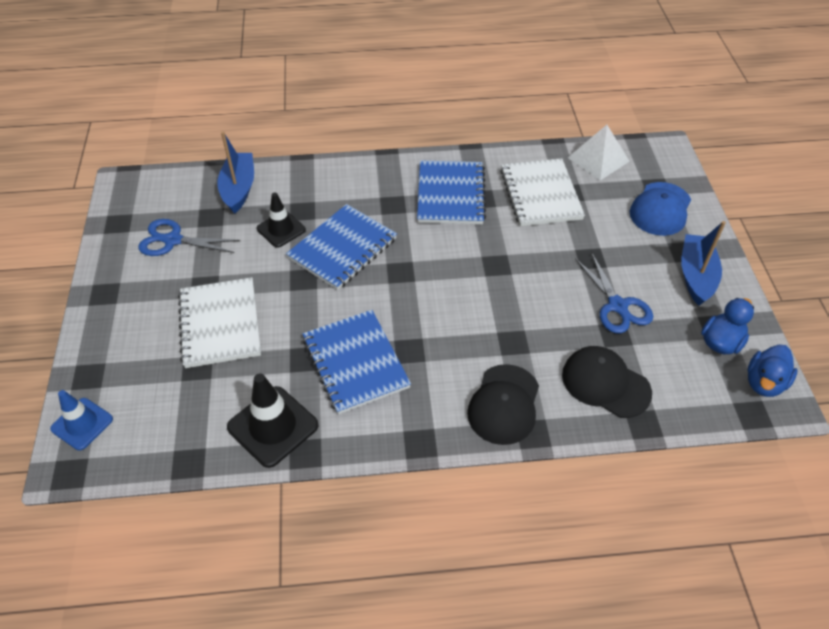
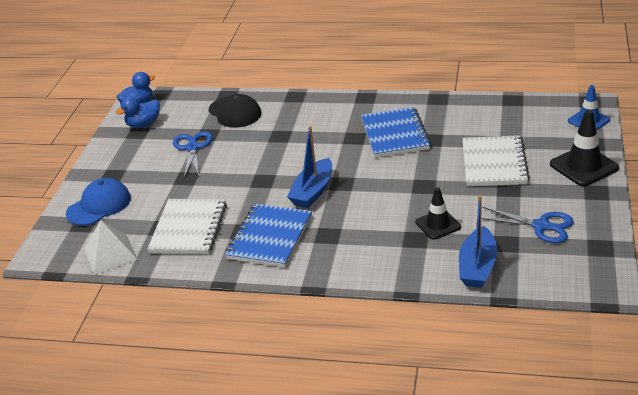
camera: 160 degrees left, 15 degrees down
black traffic cone [227,373,318,468] -> black traffic cone moved to [550,110,619,186]
blue notebook [286,204,397,290] -> none
black cap [467,364,539,445] -> none
blue boat [681,221,726,306] -> blue boat moved to [287,126,332,208]

